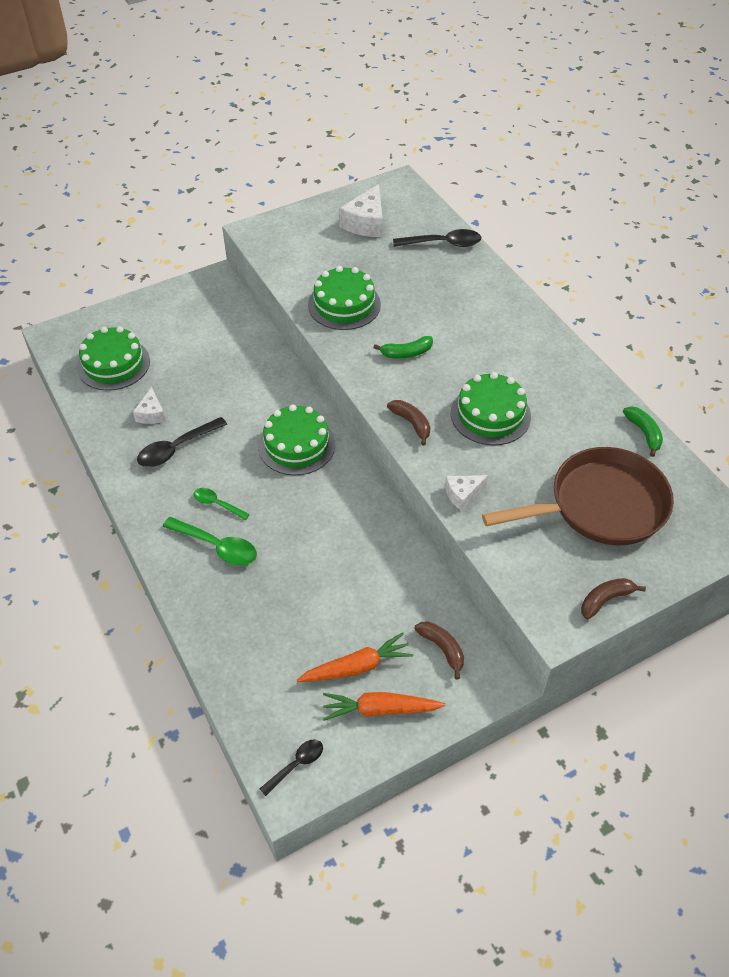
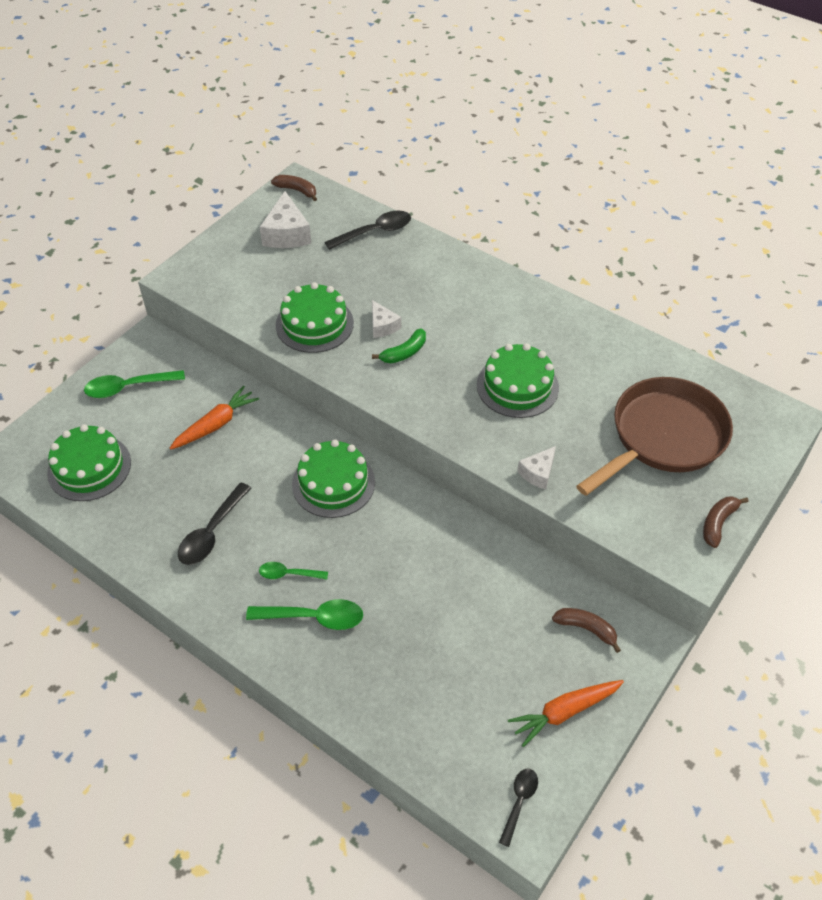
camera: 25 degrees left, 0 degrees up
white cheese [133,387,166,424] -> white cheese moved to [372,300,401,338]
orange carrot [297,632,413,682] -> orange carrot moved to [170,386,259,450]
brown banana [387,400,430,445] -> brown banana moved to [271,175,317,201]
green banana [623,406,663,457] -> none
none -> green spoon [84,370,185,398]

